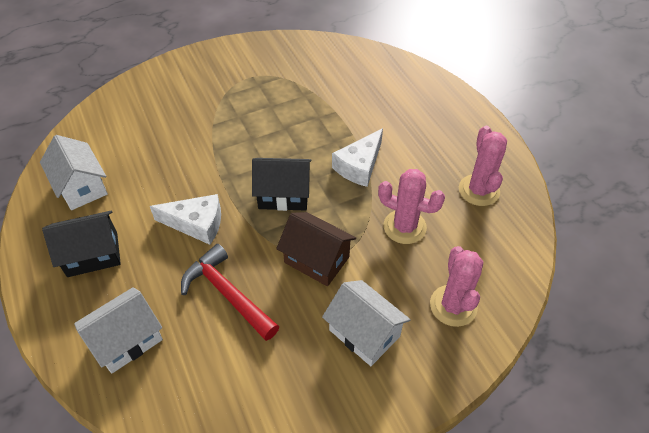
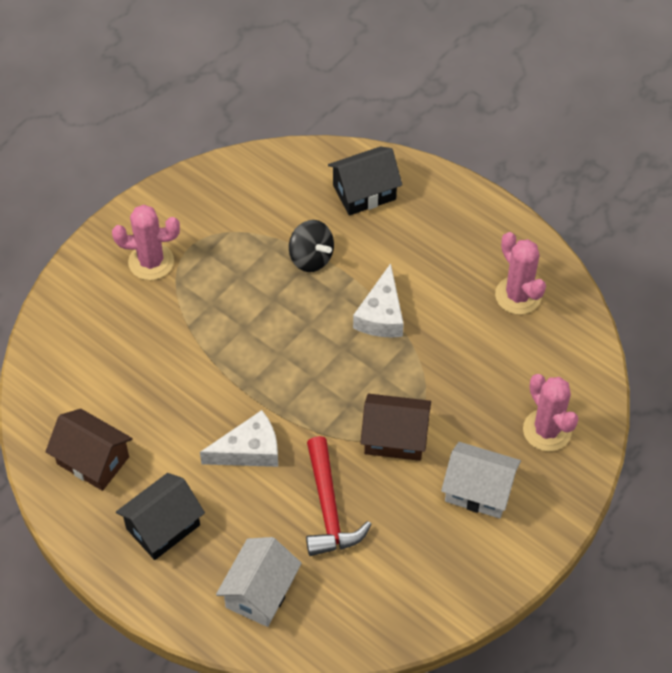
camera: 25 degrees left, 5 degrees up
white house [40,135,108,210] -> brown house [45,409,133,491]
red hammer [181,244,279,341] -> red hammer turned 120 degrees counterclockwise [306,436,372,556]
black house [252,158,311,211] -> black house moved to [328,146,402,216]
pink cactus [378,169,445,244] -> pink cactus moved to [112,205,180,280]
none -> black spinning top [289,220,334,272]

